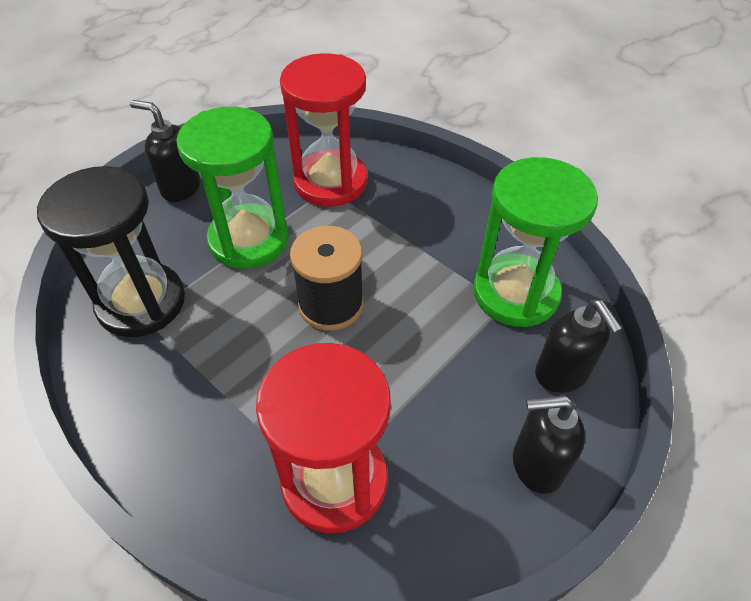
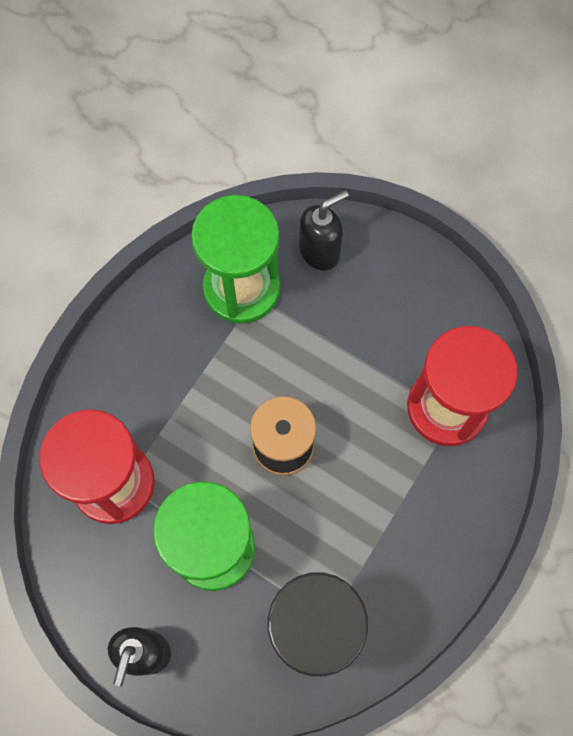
camera: 100 degrees left, 20 degrees up
black soap dispenser [513,395,585,494] -> none

